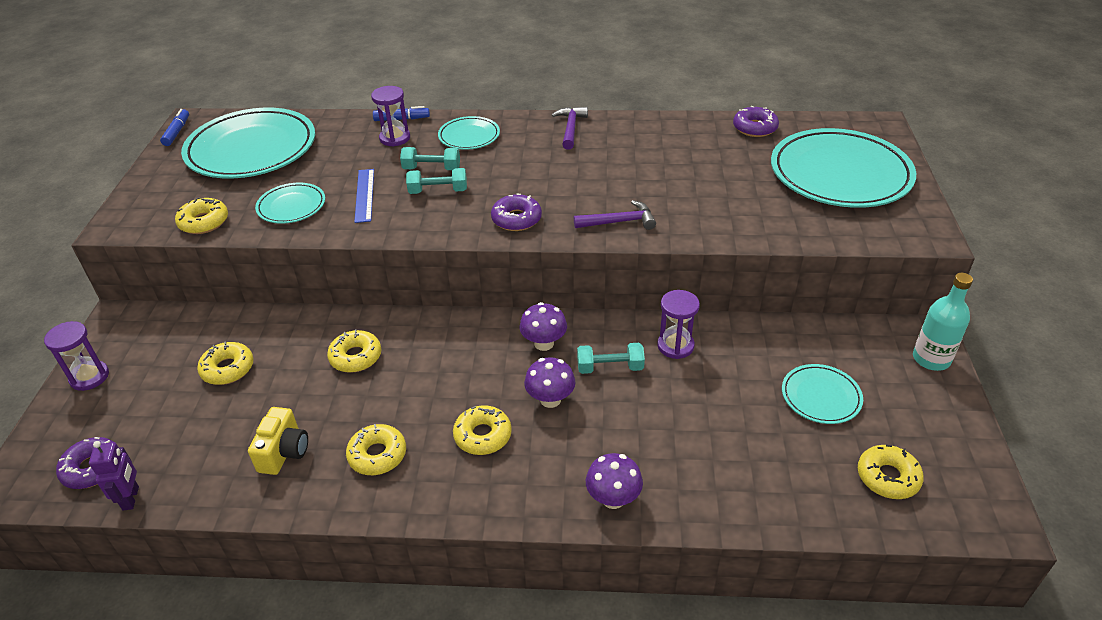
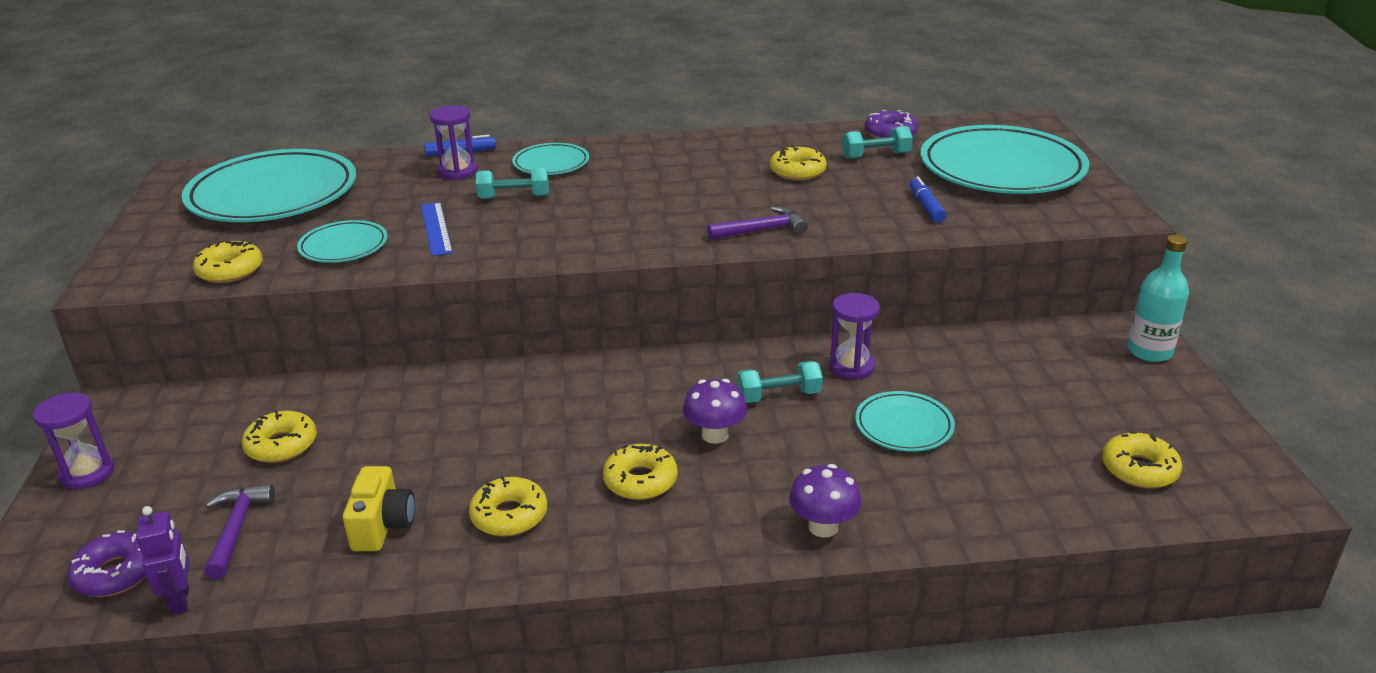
camera: 10 degrees left, 10 degrees down
blue marker [160,109,189,146] -> blue marker moved to [909,176,946,223]
yellow donut [327,330,381,373] -> yellow donut moved to [770,145,827,181]
turquoise dumbbell [406,168,467,194] -> turquoise dumbbell moved to [842,126,913,159]
purple donut [491,194,542,231] -> none
purple mushroom [520,302,567,351] -> none
purple hammer [552,107,588,150] -> purple hammer moved to [204,484,275,579]
turquoise plate [782,364,863,424] -> turquoise plate moved to [855,391,955,452]

